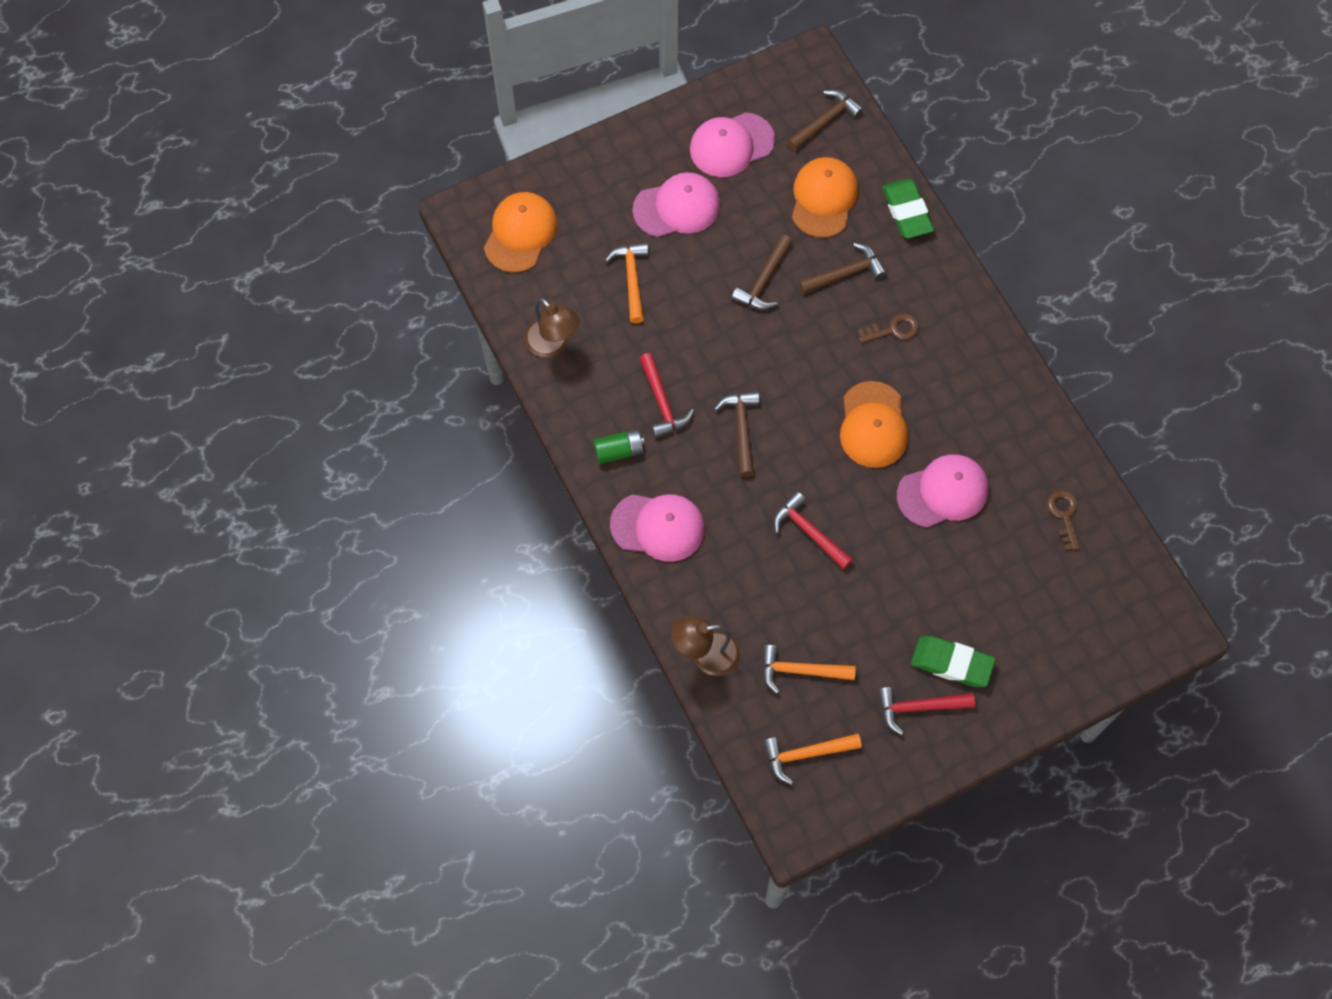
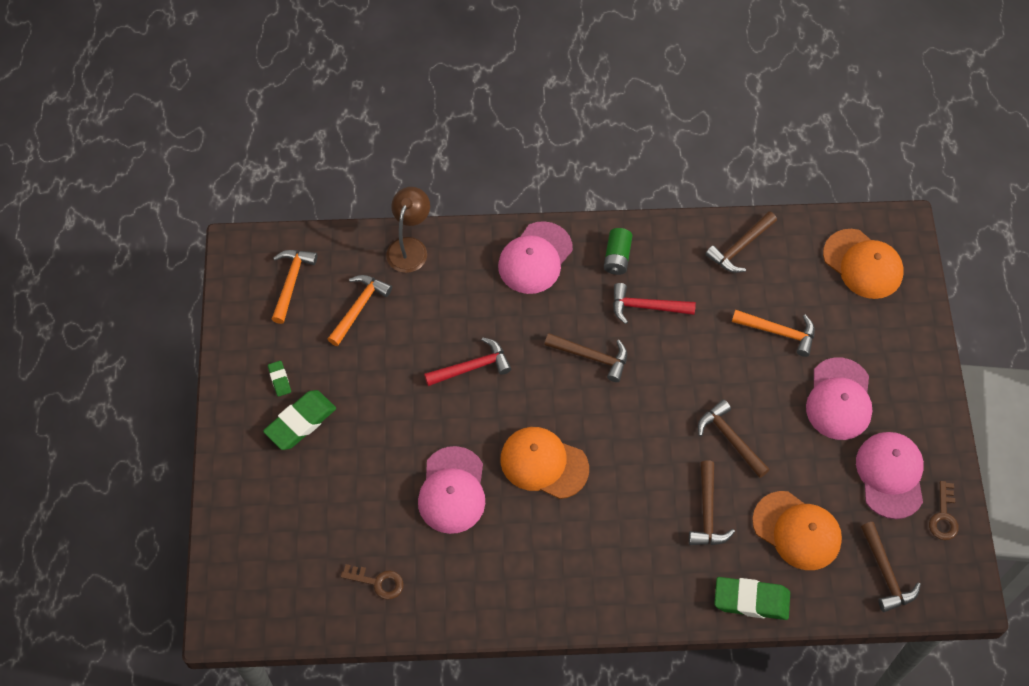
camera: 115 degrees right, 5 degrees down
brown lamp [524,298,580,357] -> brown hammer [705,211,777,273]
brown key [858,314,919,343] -> brown key moved to [929,481,959,540]
red hammer [878,687,975,735] -> green eraser [268,361,291,397]

